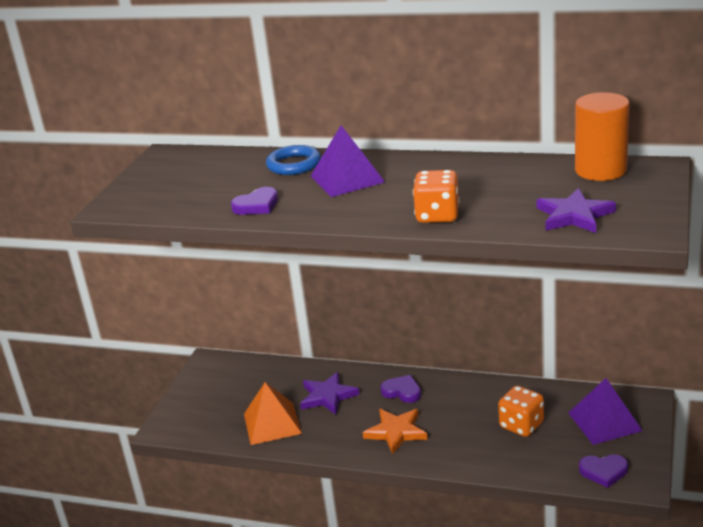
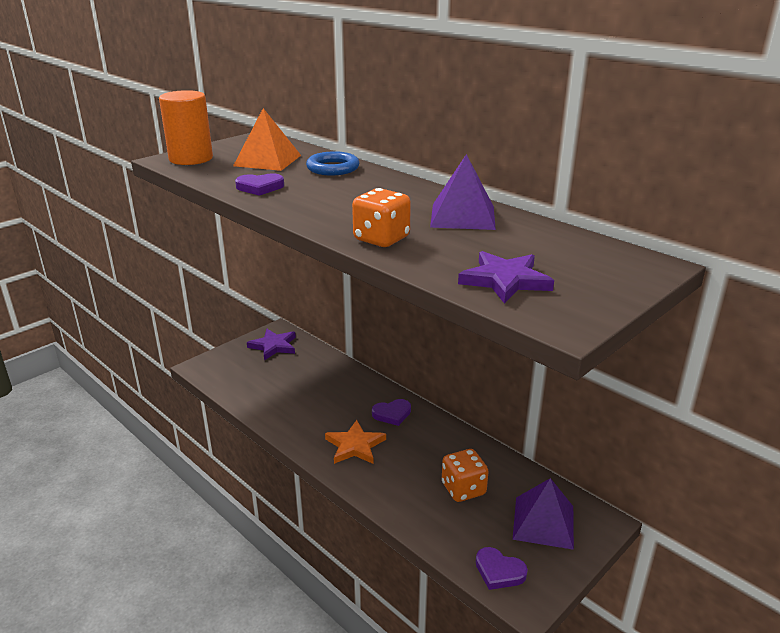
camera: 25 degrees right, 0 degrees up
orange pyramid [244,382,302,445] -> orange pyramid moved to [233,108,301,171]
purple star [300,372,360,415] -> purple star moved to [247,329,296,361]
purple pyramid [311,125,385,197] -> purple pyramid moved to [430,154,496,230]
purple heart [380,375,421,403] -> purple heart turned 105 degrees clockwise [372,399,411,426]
orange cylinder [575,92,629,181] -> orange cylinder moved to [159,90,213,165]

